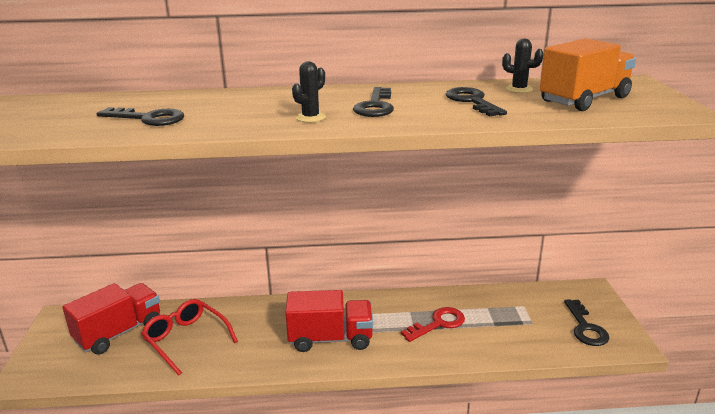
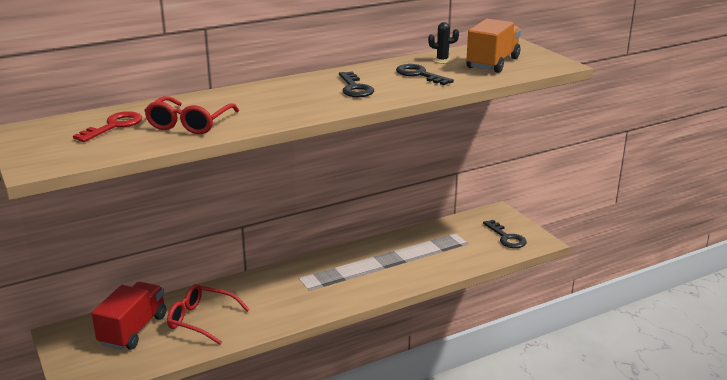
camera: 25 degrees left, 0 degrees up
black key [97,107,184,126] -> red glasses [144,96,239,134]
red truck [285,290,373,352] -> none
black cactus [292,61,326,122] -> none
red key [401,307,465,342] -> red key moved to [73,111,142,142]

